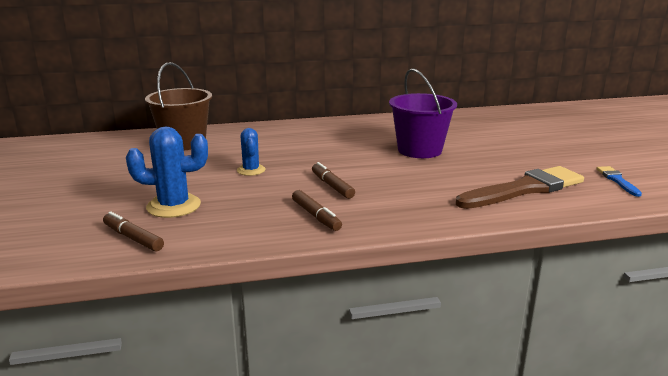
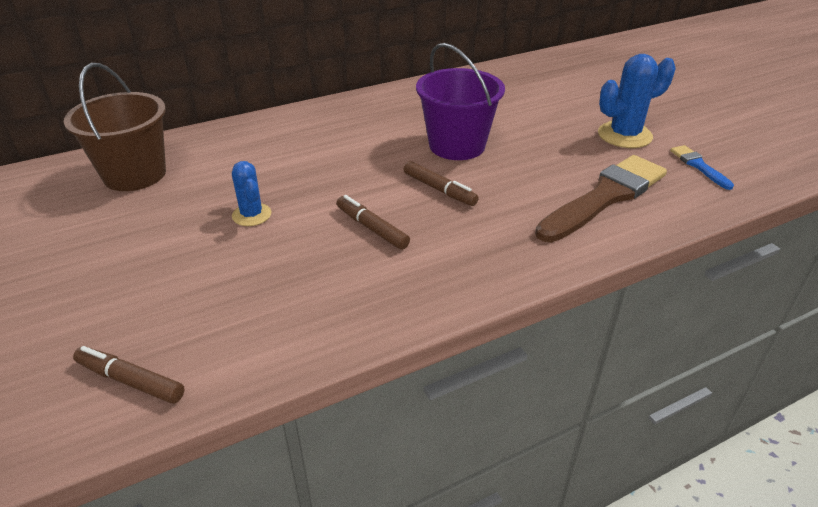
camera: 15 degrees left, 15 degrees up
blue cactus [126,127,208,218] -> blue cactus moved to [598,54,676,148]
brown marker [292,190,342,231] -> brown marker moved to [404,161,479,206]

